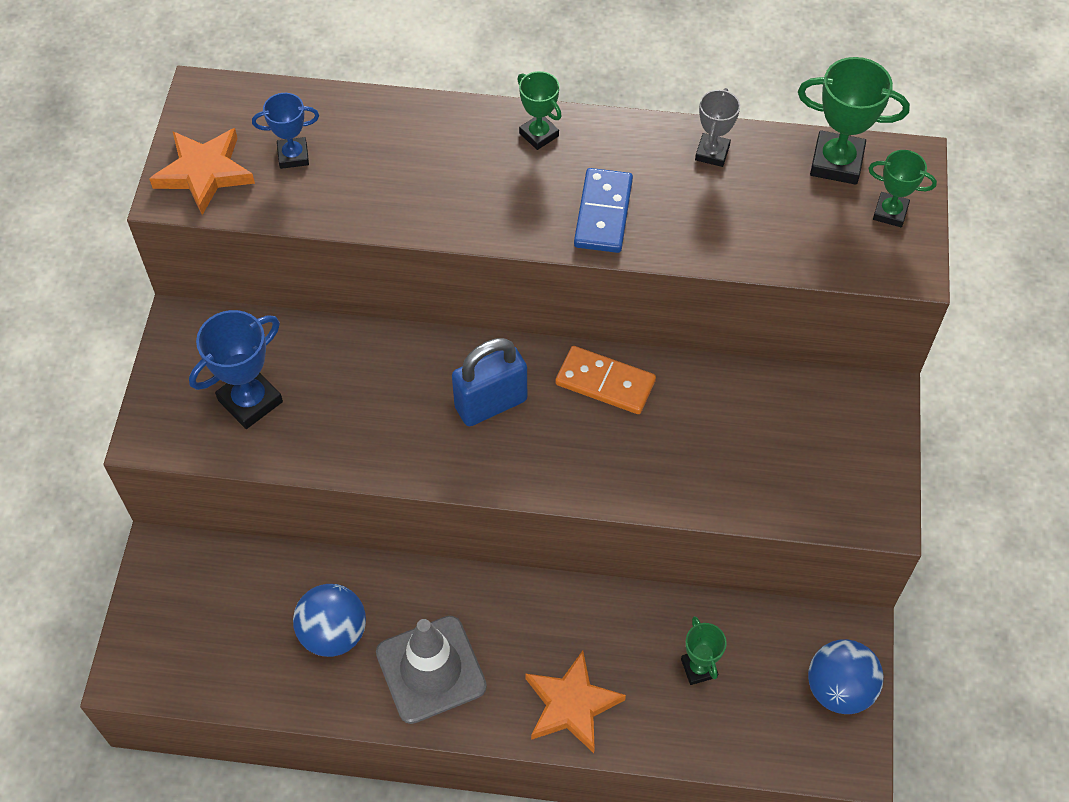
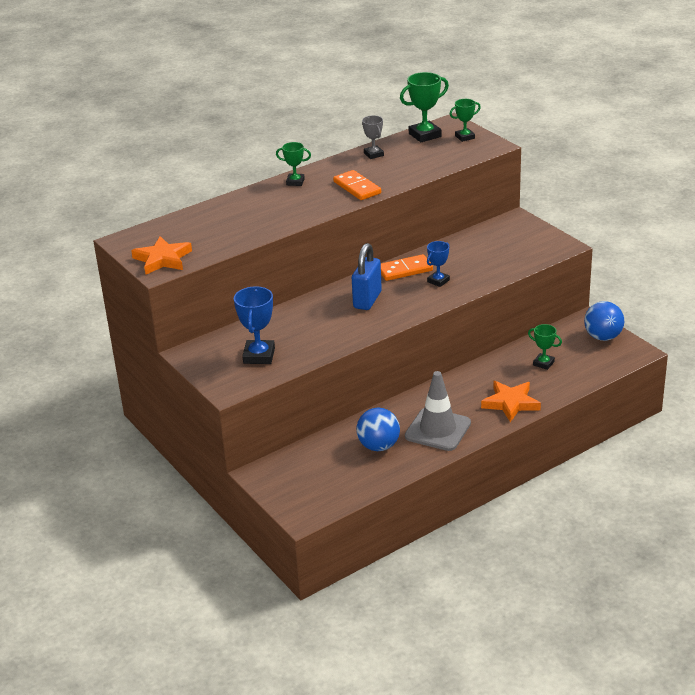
camera: 40 degrees left, 25 degrees down
blue trophy [252,93,319,169] -> blue trophy moved to [427,241,450,287]
blue domino [574,168,633,253] -> orange domino [333,170,381,200]

